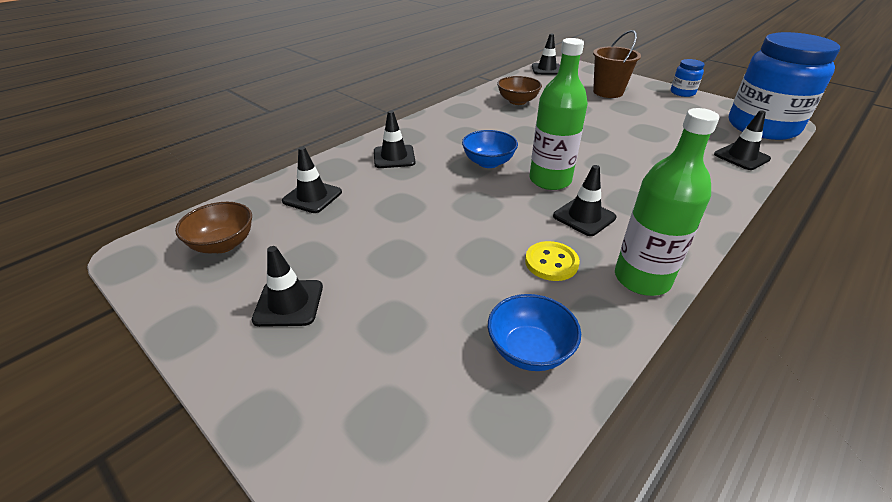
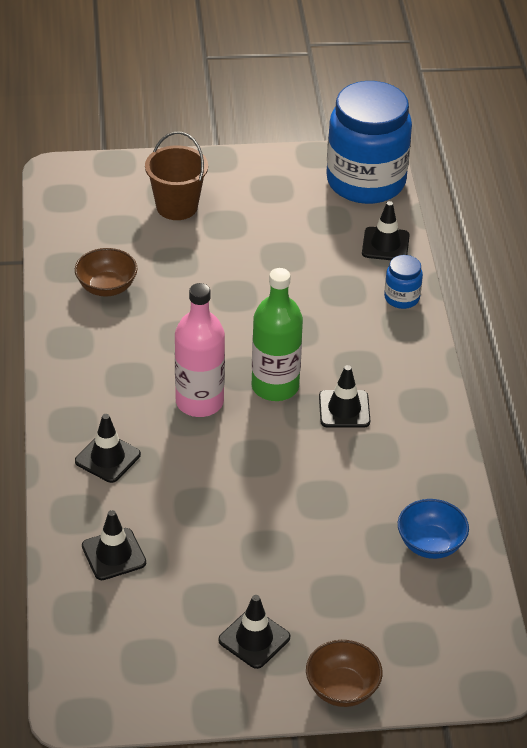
camera: 50 degrees left, 5 degrees up
brown bowl [175,202,252,254] -> brown bowl moved to [306,640,383,707]
blue bowl [462,130,518,168] -> pink bottle [175,283,225,417]
yellow button [525,241,580,281] -> none
black traffic cone [532,34,560,75] -> none
green bottle [615,108,719,296] -> none
blue jar [671,59,704,97] -> blue jar moved to [384,255,423,309]

